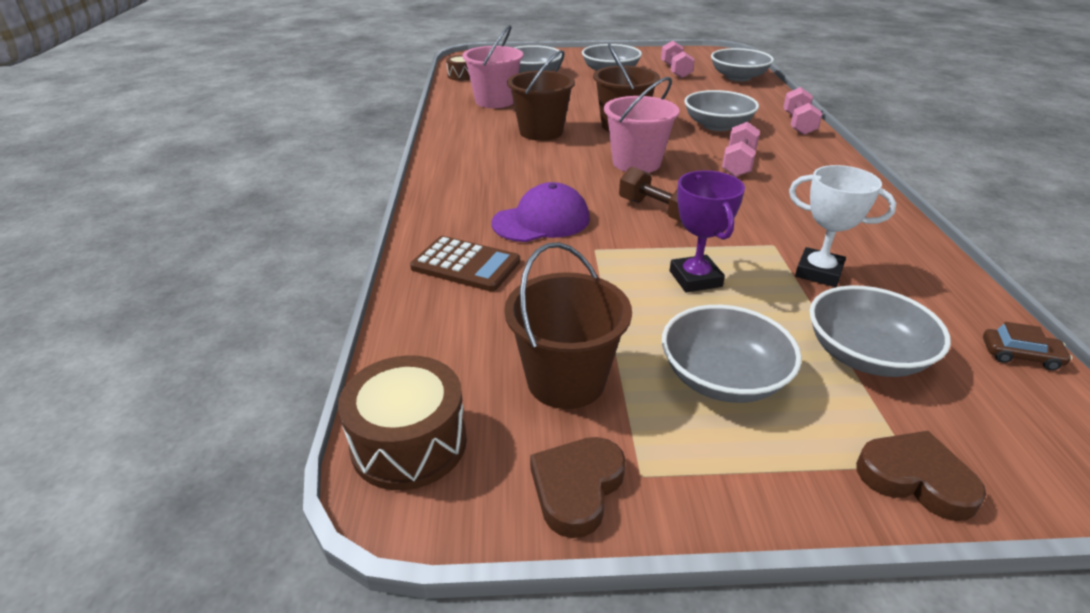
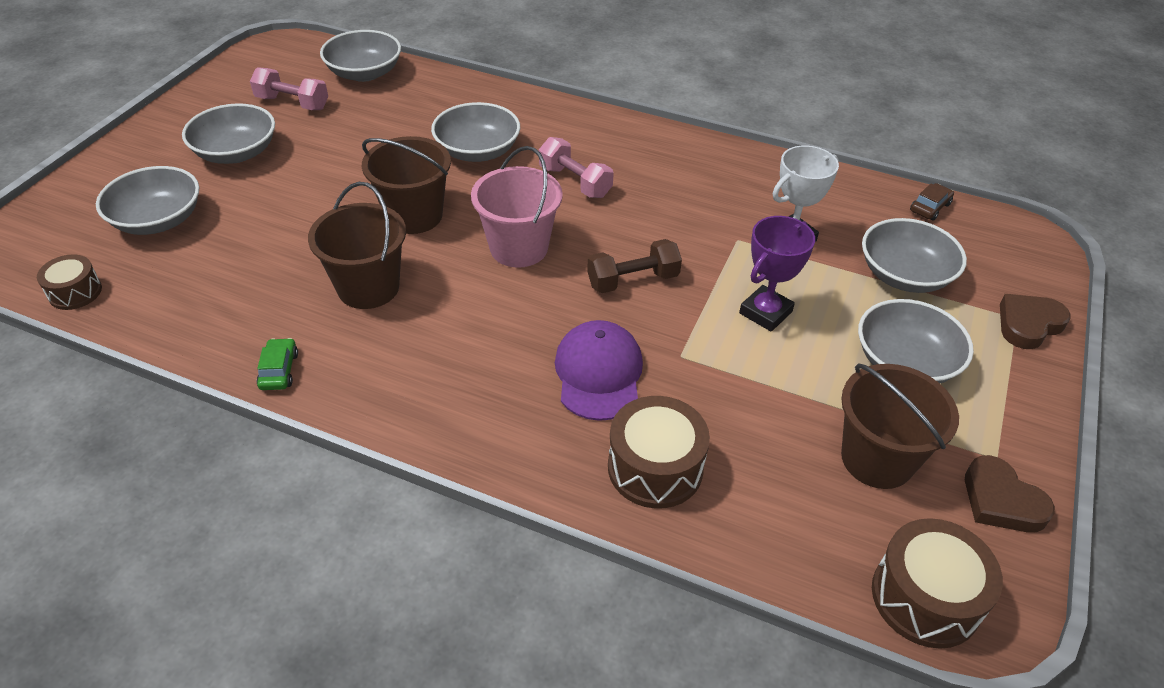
camera: 65 degrees left, 10 degrees up
brown calculator [410,236,520,291] -> brown drum [608,396,710,508]
pink bucket [462,25,523,108] -> none
purple trophy [670,170,745,293] -> purple trophy turned 60 degrees counterclockwise [739,216,815,332]
pink dumbbell [783,87,822,135] -> none
none -> green car [256,338,298,390]

